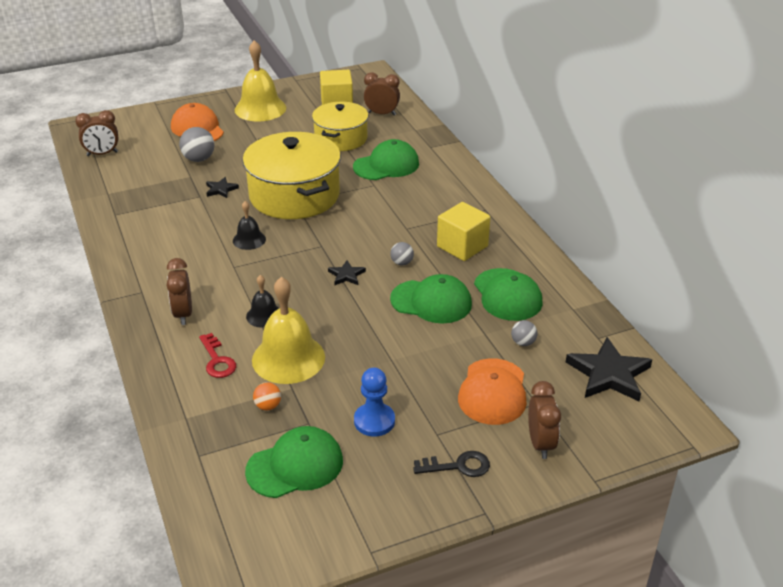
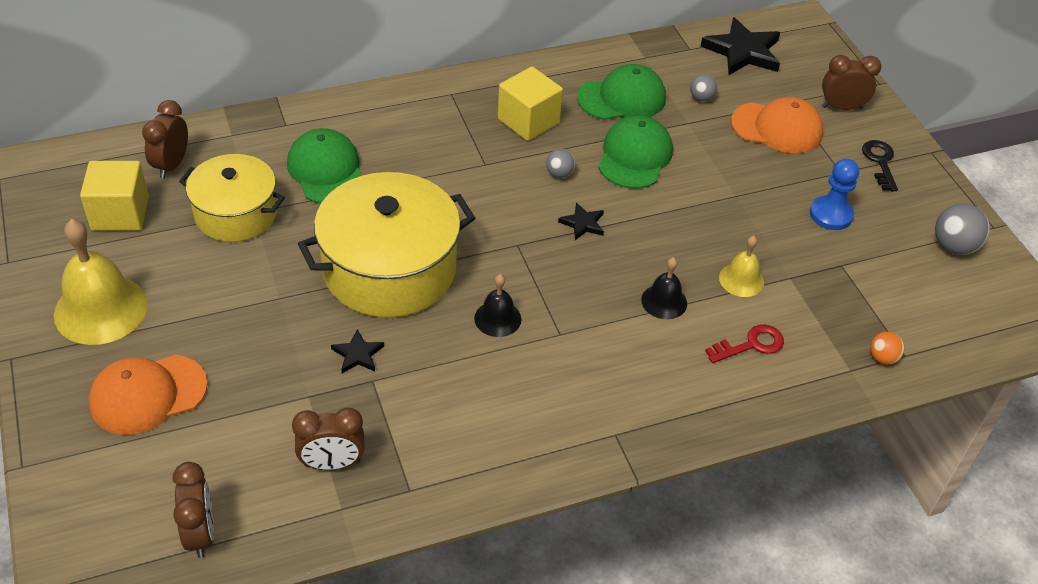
camera: 90 degrees left, 10 degrees up
brown clock [167,258,192,325] -> brown clock moved to [292,408,365,470]
grey ball [179,127,215,162] -> grey ball moved to [935,203,990,255]
green cap [245,426,343,498] -> none
yellow bell [252,277,325,384] -> yellow bell [719,236,764,297], size x0.53
orange ball [253,382,281,410] -> orange ball moved to [870,332,904,365]

